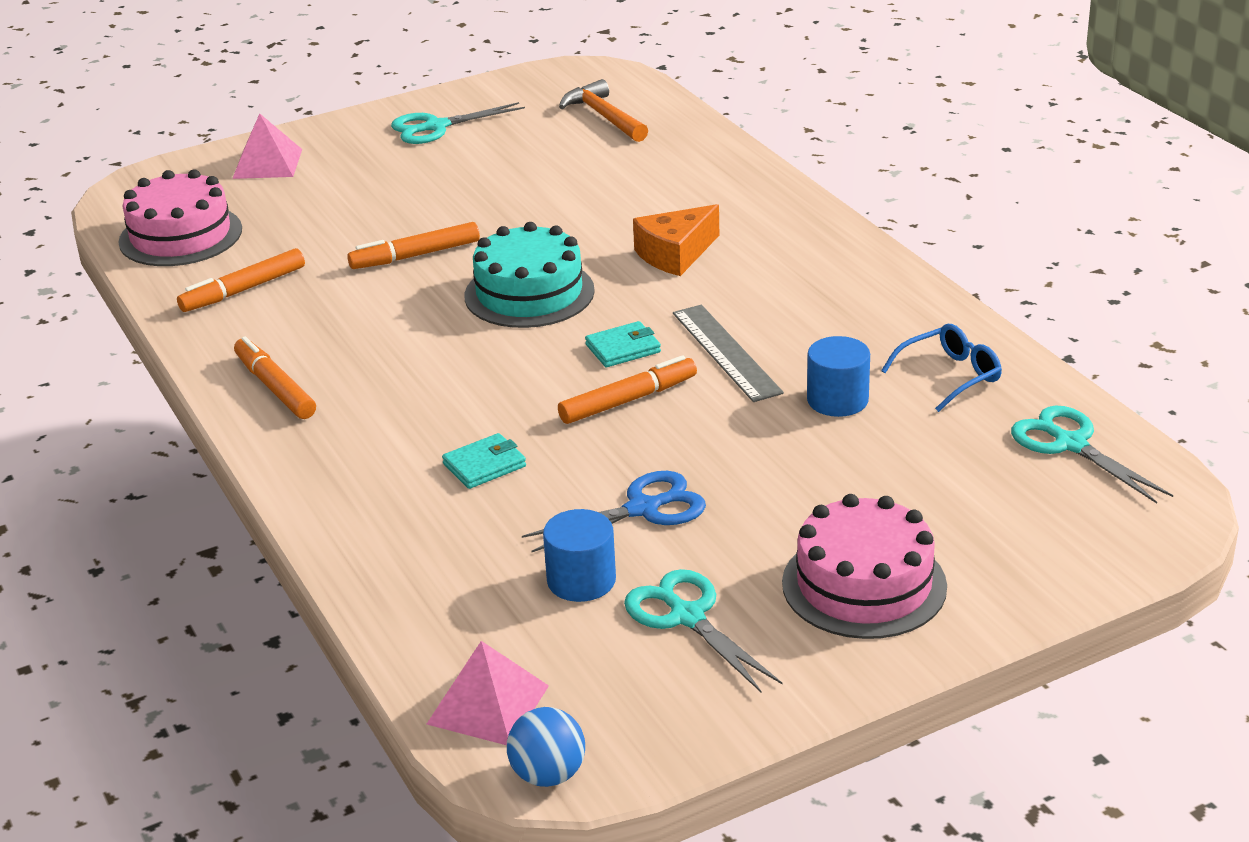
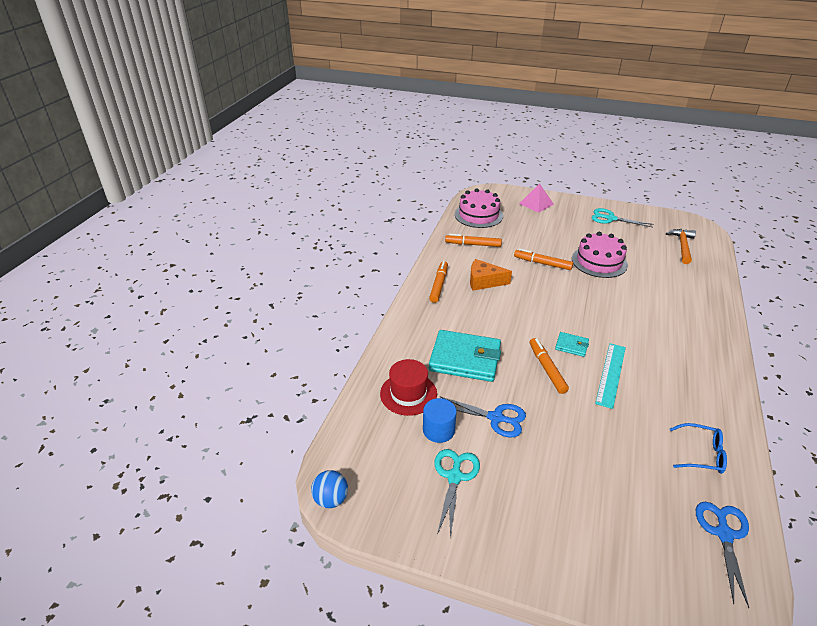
camera: 45 degrees right, 5 degrees up
pink pyramid [427,641,549,745] -> none
turquoise wallet [442,433,526,489] -> turquoise wallet [429,330,501,382], size x2.14
turquoise cake [464,222,595,328] -> none
orange marker [558,355,697,424] -> orange marker turned 120 degrees counterclockwise [530,338,569,394]
orange cheese [633,204,719,276] -> orange cheese moved to [470,259,512,291]
grey ruler [673,305,784,402] -> turquoise ruler [595,343,626,409]
pink cake [782,494,947,639] -> pink cake moved to [572,232,628,278]
blue cylinder [807,336,870,417] -> none
turquoise scissors [1011,406,1173,503] -> blue scissors [696,502,749,608]
none -> red hat [380,359,437,416]

